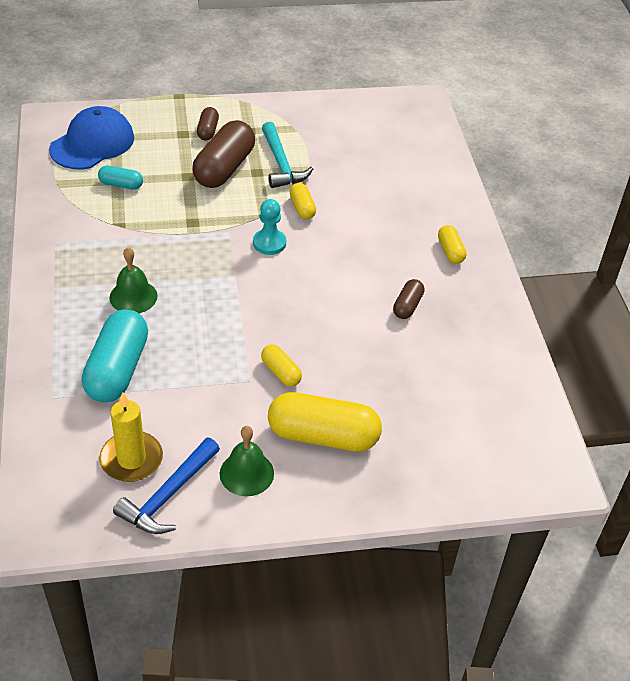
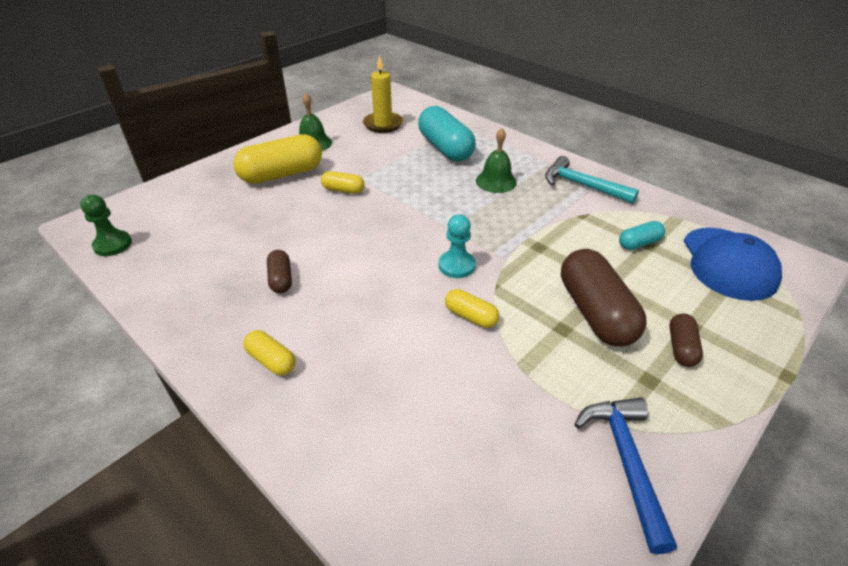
camera: 145 degrees right, 5 degrees down
blue hammer [113,437,220,534] -> blue hammer moved to [574,398,677,554]
brown capsule [197,107,219,140] -> brown capsule turned 45 degrees clockwise [669,314,703,367]
turquoise hammer [262,122,313,188] -> turquoise hammer moved to [545,156,639,204]
none -> green pawn [80,195,132,256]

